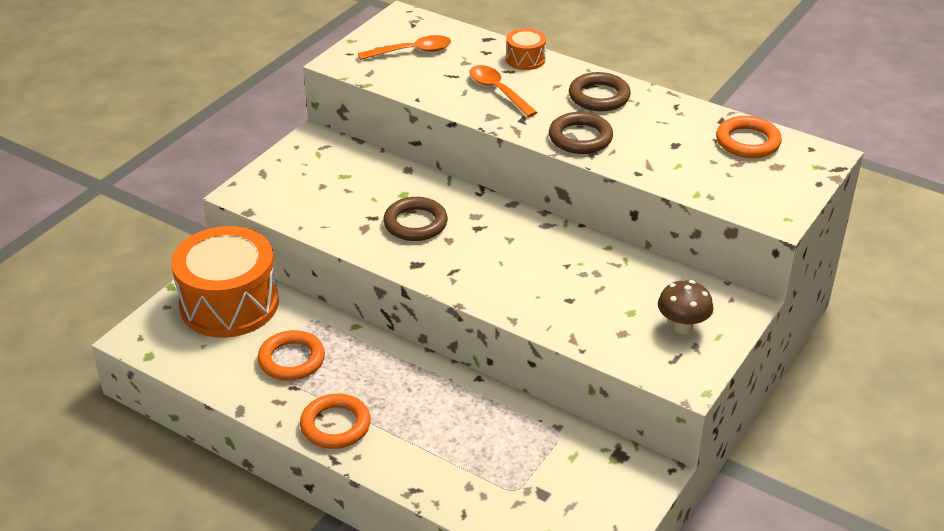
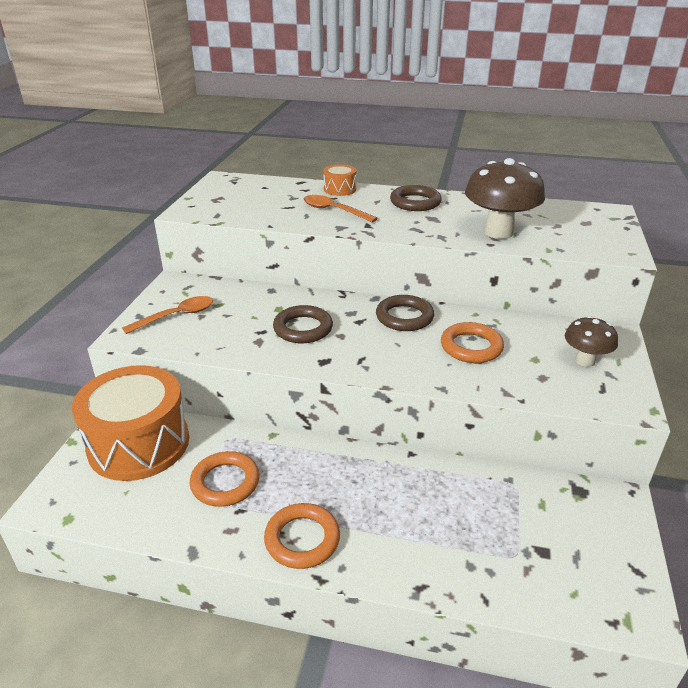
camera: 20 degrees left, 5 degrees down
orange spoon [358,35,451,60] -> orange spoon moved to [122,296,213,334]
brown ring [549,112,613,154] -> brown ring moved to [376,295,434,331]
orange ring [716,116,782,158] -> orange ring moved to [441,322,504,363]
none -> brown mushroom [465,158,545,239]

